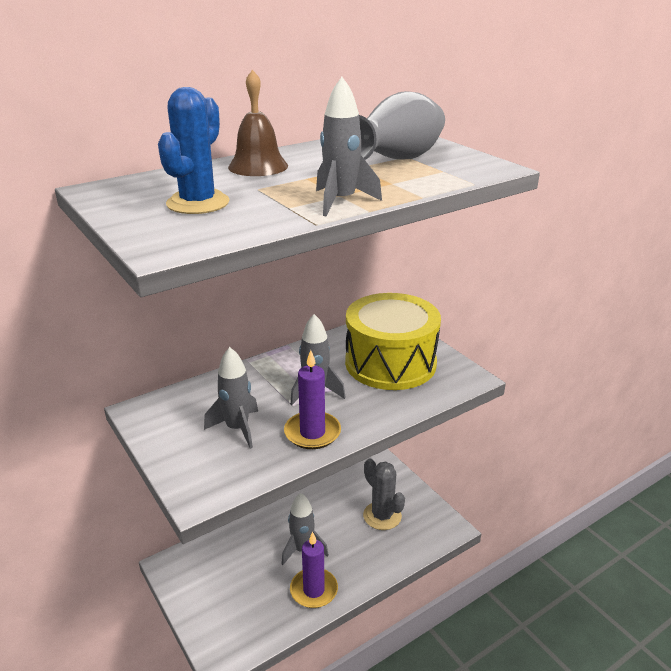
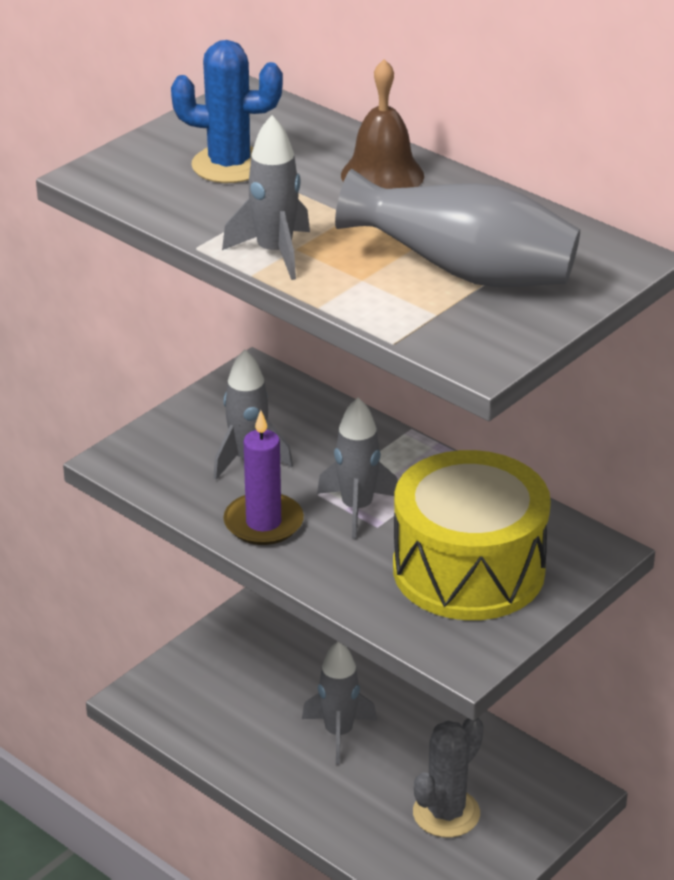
camera: 75 degrees right, 5 degrees up
purple candle [290,532,338,608] -> none

